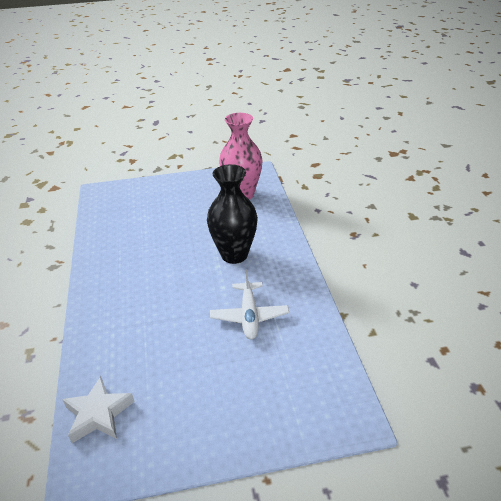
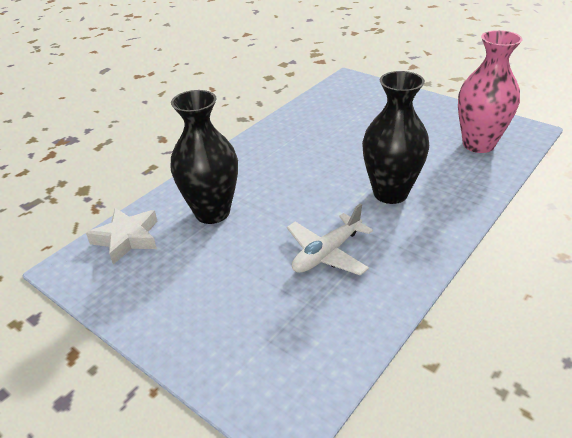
camera: 50 degrees right, 0 degrees up
none -> black vase [170,90,238,224]

